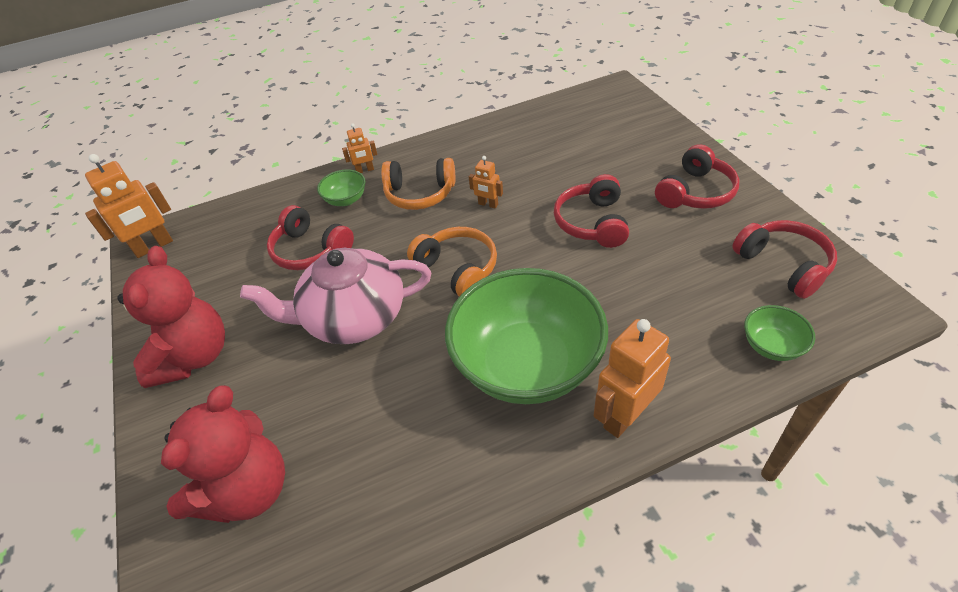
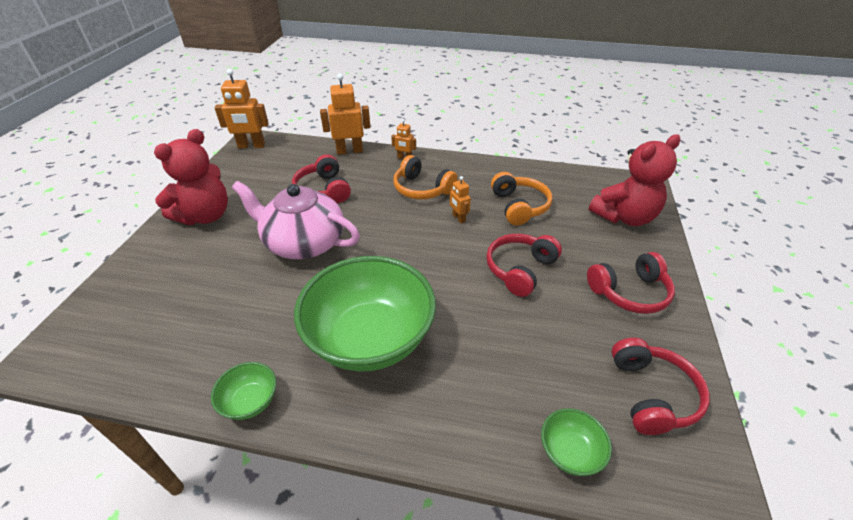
camera: 30 degrees right, 5 degrees down
red teddy bear [161,385,285,523] -> red teddy bear moved to [589,134,680,226]
green bowl [317,169,365,206] -> green bowl moved to [211,362,276,420]
orange headphones [407,227,497,297] -> orange headphones moved to [491,172,552,225]
orange robot [593,319,671,438] -> orange robot moved to [320,74,370,155]

